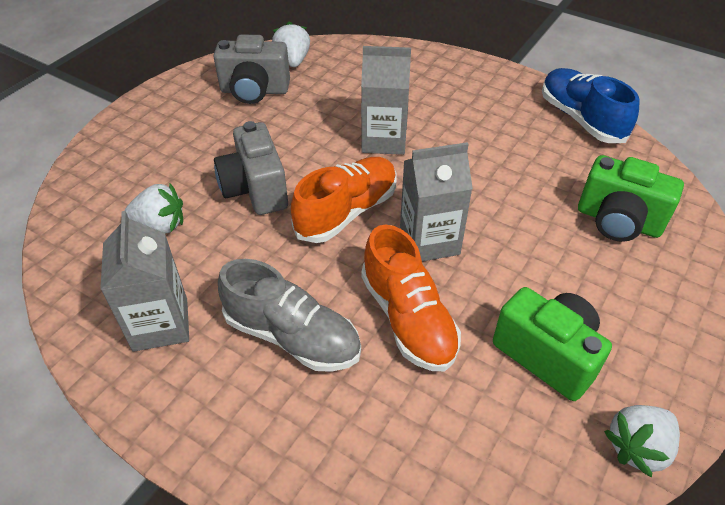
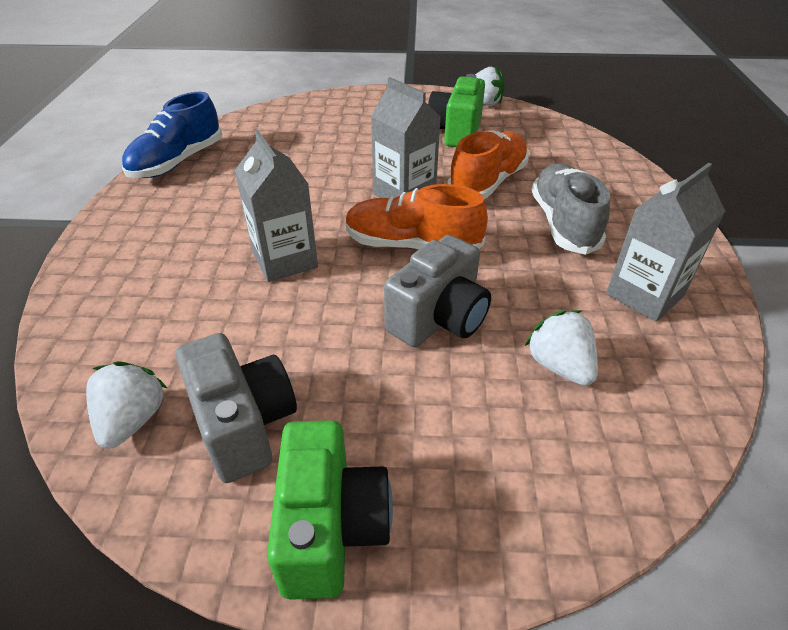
camera: 120 degrees left, 5 degrees down
white strawberry [272,21,310,67] -> white strawberry turned 135 degrees clockwise [86,361,167,449]
green camera [578,155,684,242] -> green camera moved to [267,420,393,600]

